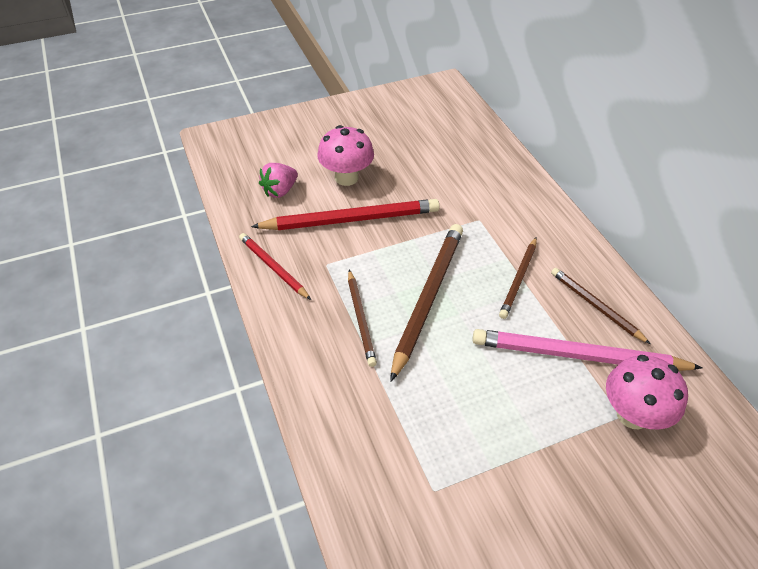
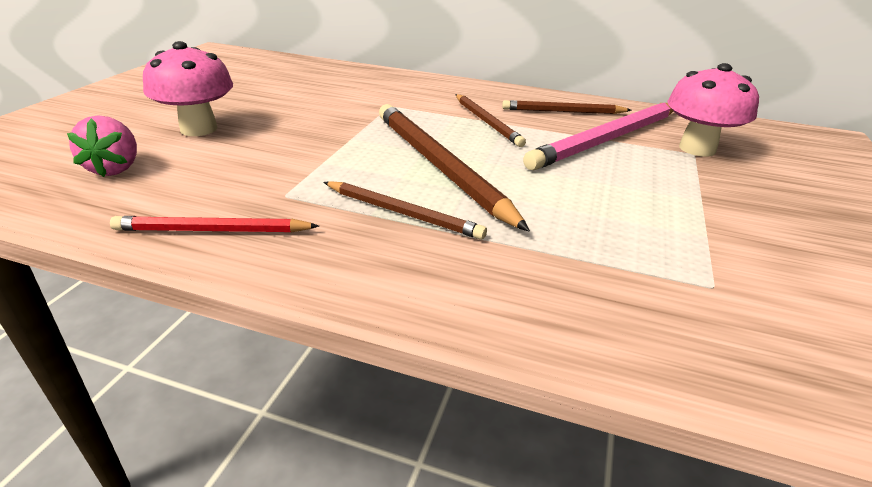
camera: 50 degrees left, 15 degrees down
red pencil [251,199,440,230] -> none

